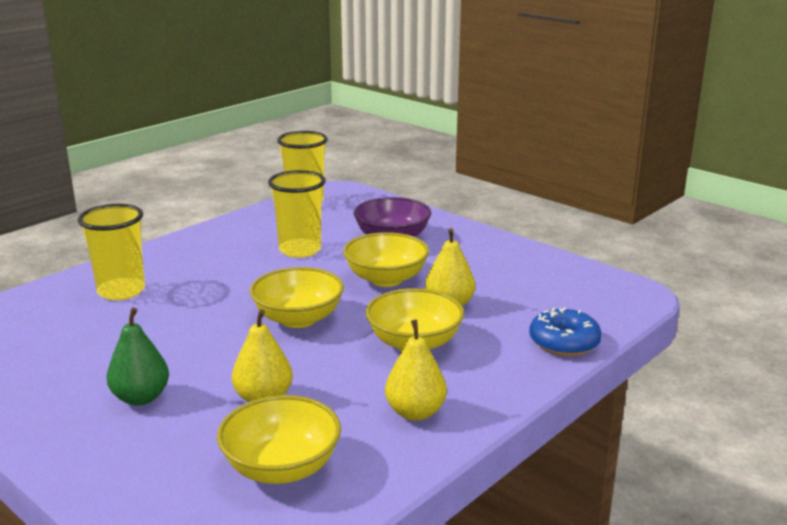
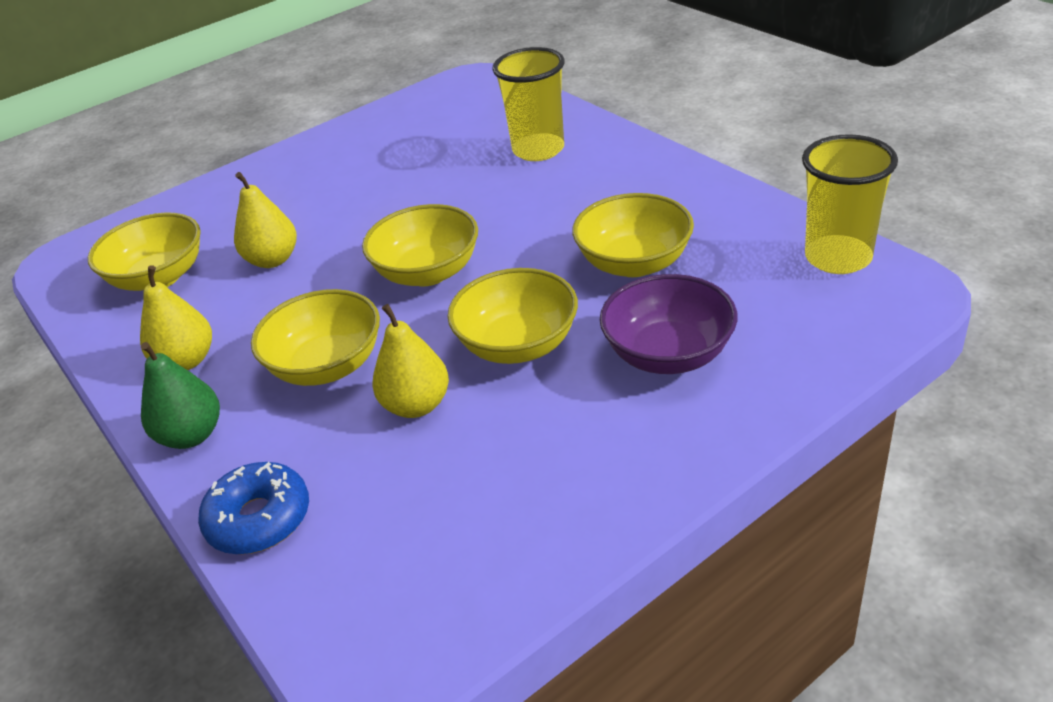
camera: 105 degrees right, 15 degrees up
green pear [106,308,169,406] -> green pear moved to [141,342,220,449]
yellow cup [268,170,326,258] -> yellow bowl [572,193,694,277]

